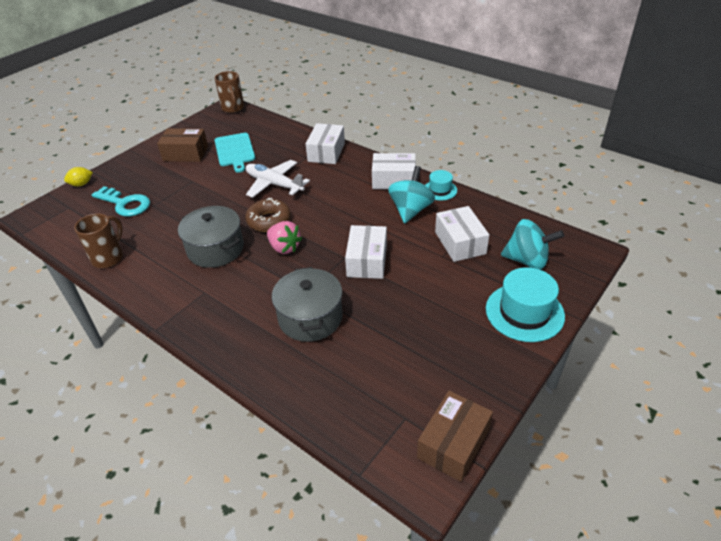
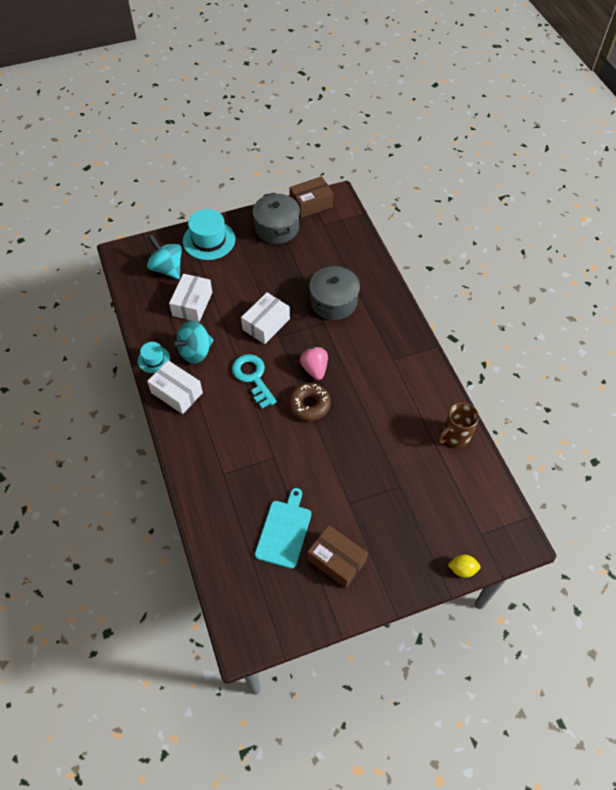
camera: 150 degrees left, 15 degrees up
turquoise key [92,186,150,216] -> turquoise key moved to [232,354,277,409]
grey pot [178,206,244,268] -> grey pot moved to [253,193,300,244]
brown mug [215,71,244,113] -> none
white plane [246,160,310,198] -> none
white box [306,123,345,164] -> none

